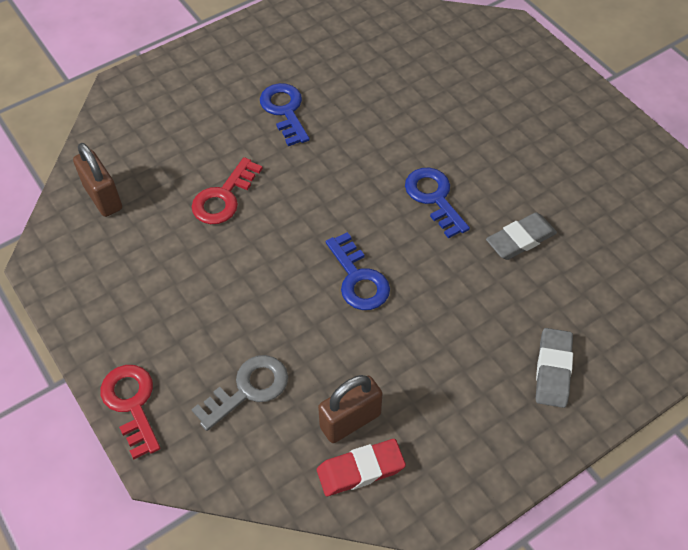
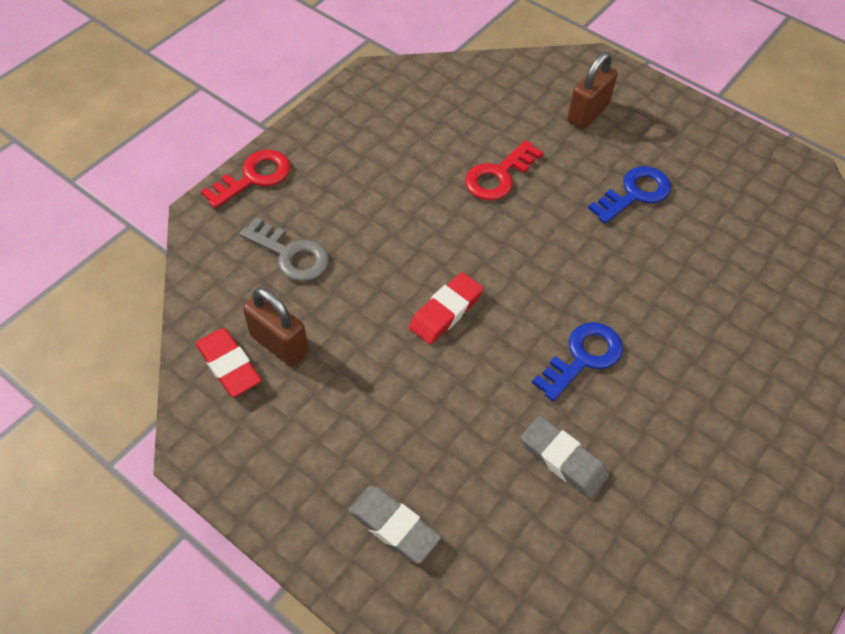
camera: 70 degrees right, 0 degrees up
brown padlock [73,143,122,217] -> brown padlock moved to [567,52,618,129]
red key [192,157,263,224] -> red key turned 60 degrees counterclockwise [465,140,543,201]
blue key [326,232,390,310] -> red eraser [409,272,483,344]
grey eraser [536,328,573,408] -> grey eraser turned 45 degrees clockwise [348,486,441,564]

